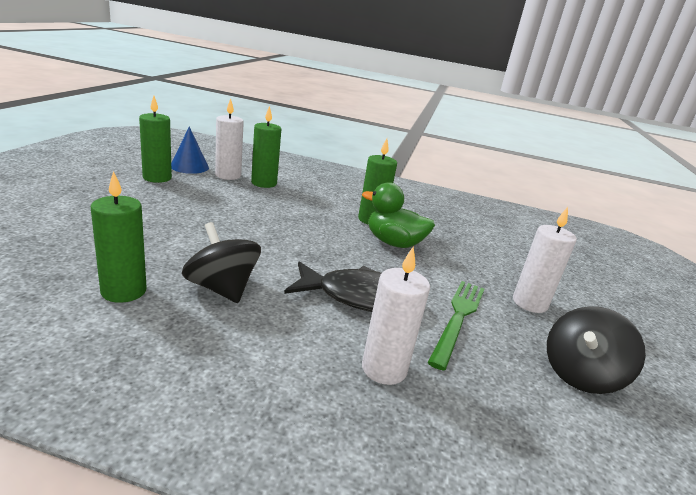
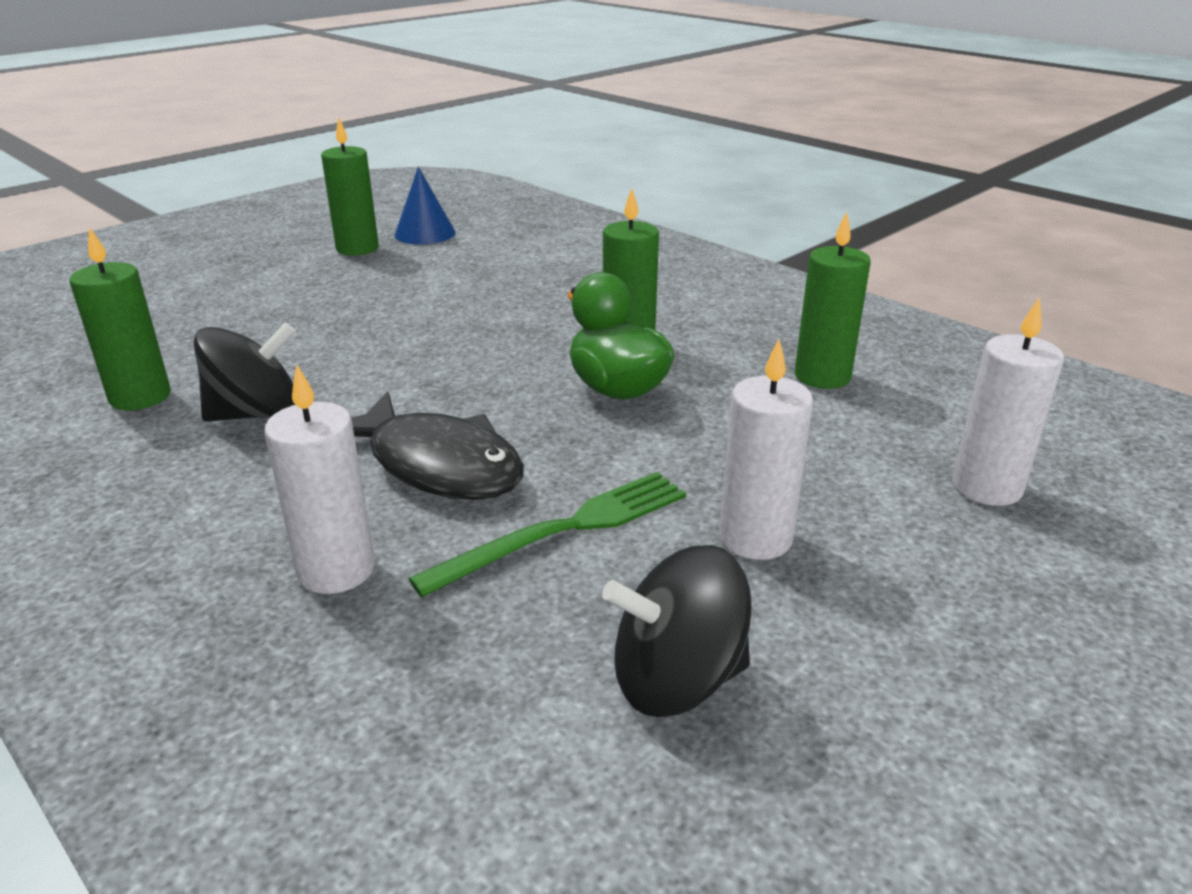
camera: 35 degrees right, 5 degrees up
black spinning top [182,222,261,303] -> black spinning top turned 75 degrees clockwise [194,322,296,422]
white candle [215,98,244,180] -> white candle moved to [953,298,1064,506]
green candle [251,106,281,188] -> green candle moved to [795,212,871,389]

